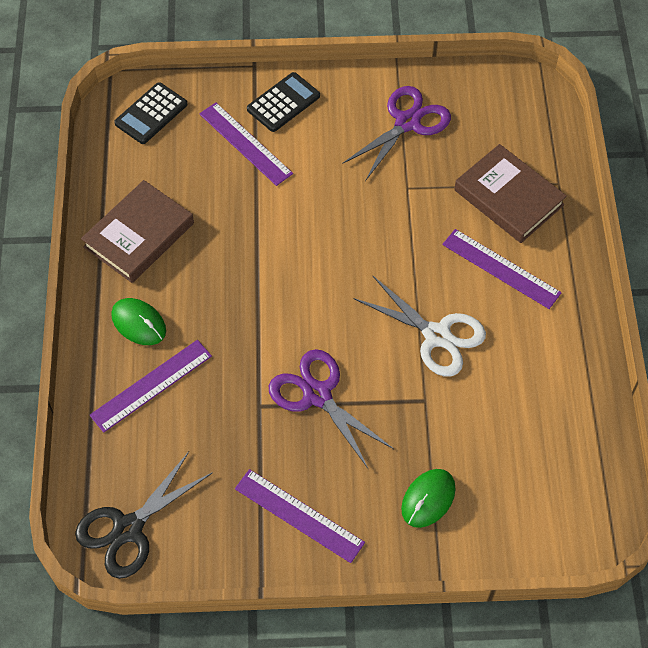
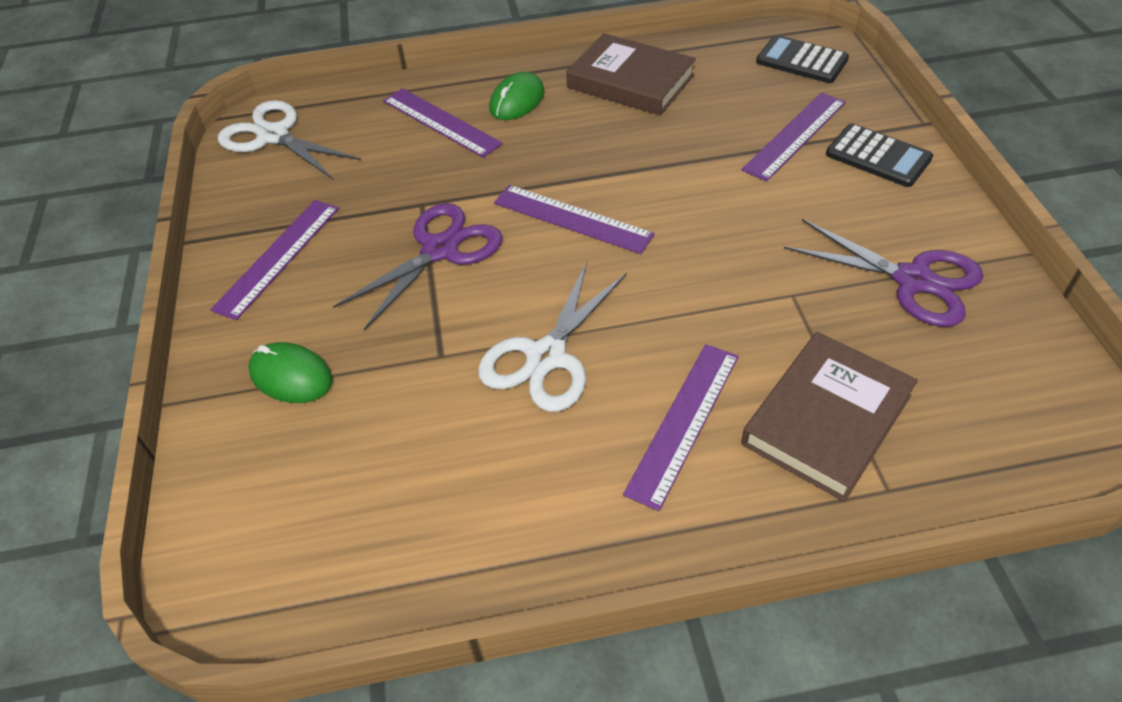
camera: 85 degrees right, 10 degrees down
black scissors [75,452,213,579] -> white scissors [218,100,361,179]
none -> purple ruler [494,185,655,254]

